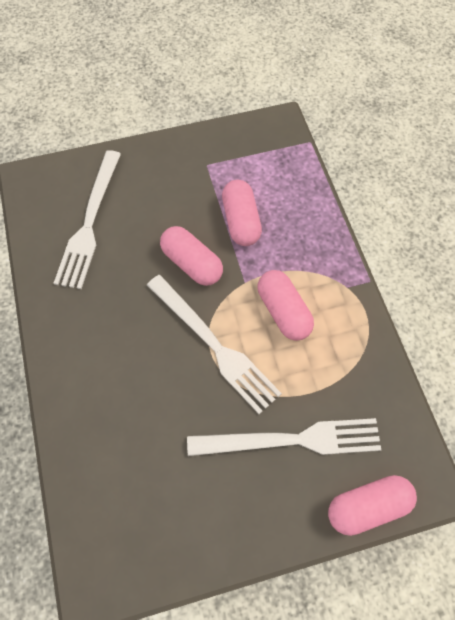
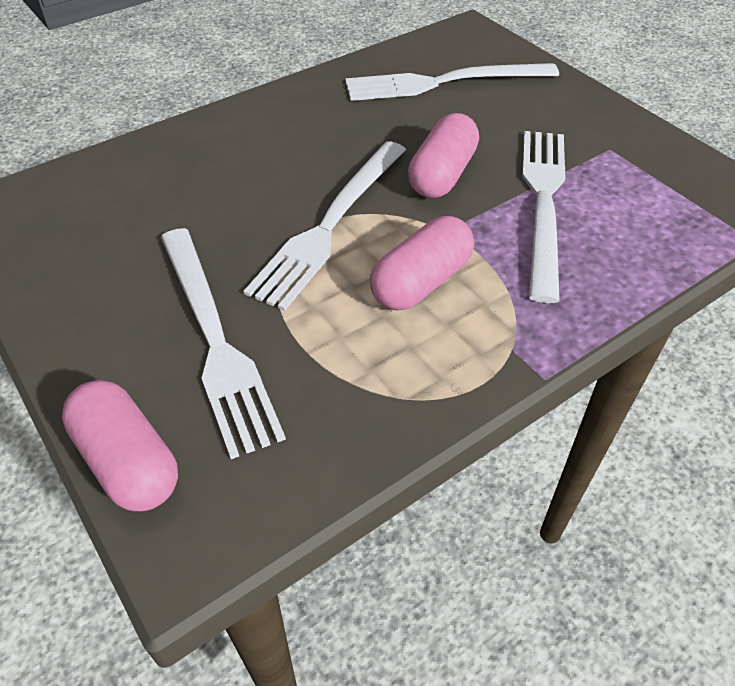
camera: 70 degrees right, 15 degrees down
pink capsule [222,180,262,246] -> white fork [522,131,565,303]

